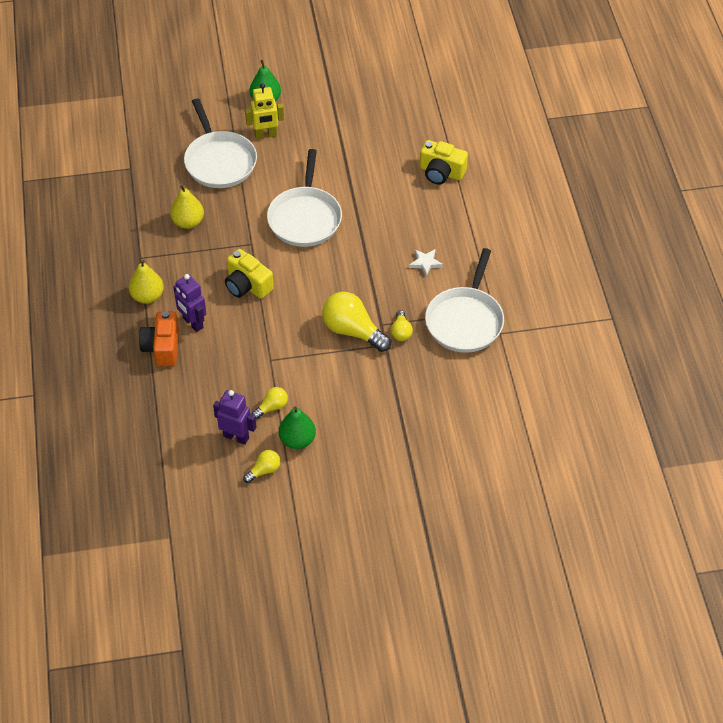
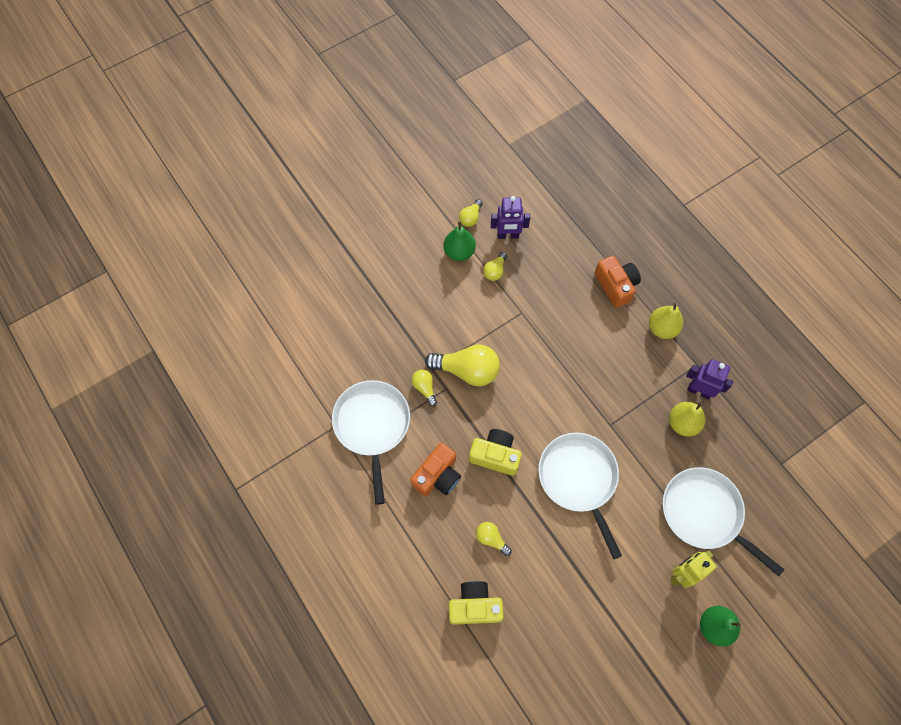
camera: 155 degrees right, 15 degrees up
purple robot [173,274,206,332] -> purple robot moved to [686,359,733,399]
yellow camera [225,249,274,299] -> yellow camera moved to [469,429,522,476]
white star [409,249,443,277] -> orange camera [410,443,461,496]
none -> yellow light bulb [476,522,511,556]

